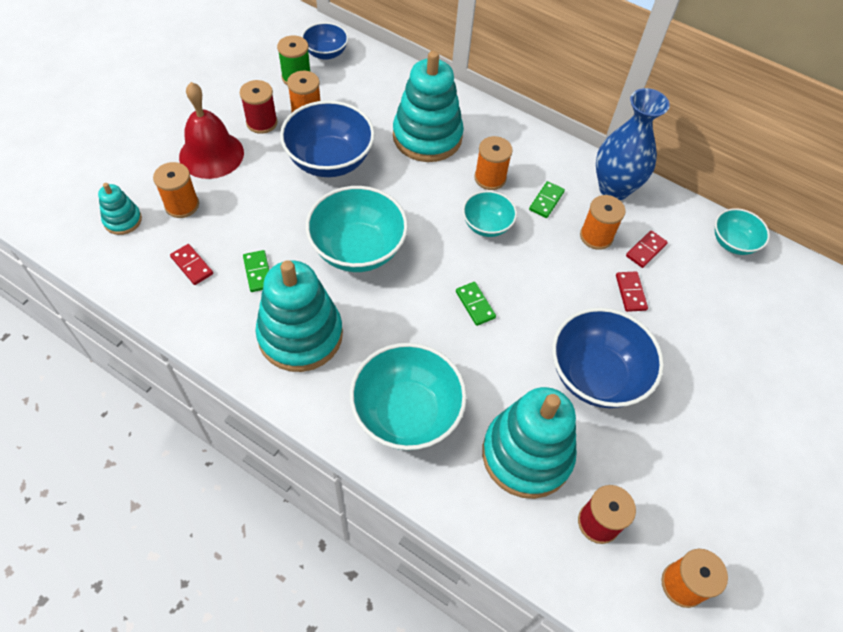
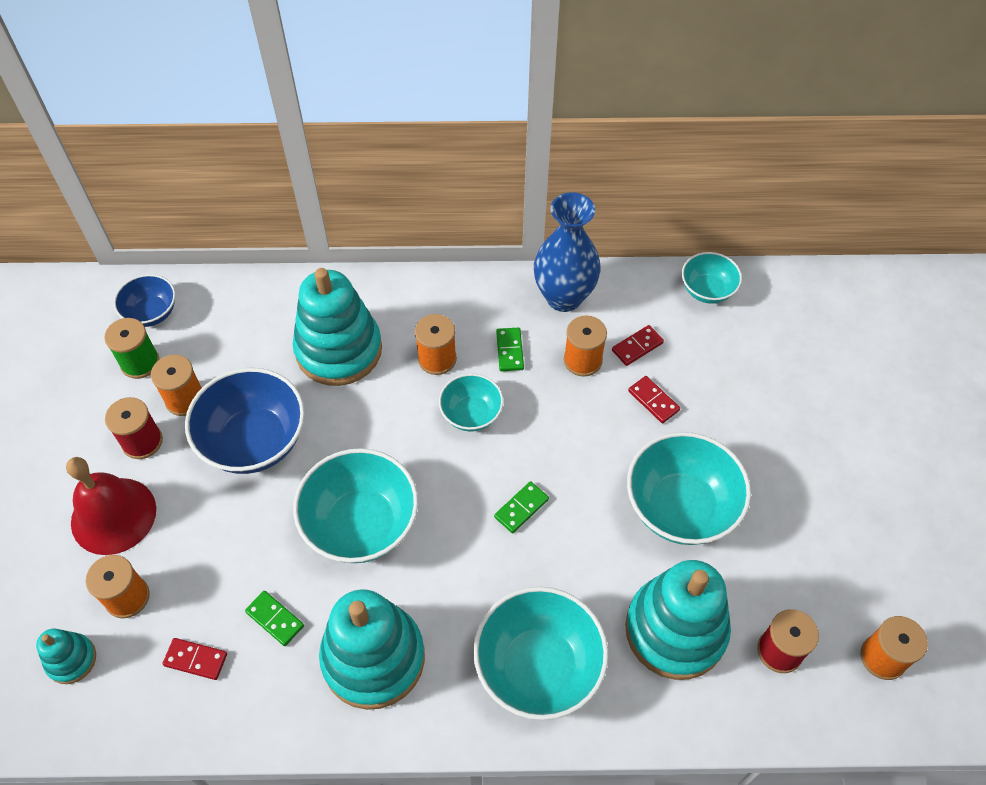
camera: 30 degrees left, 0 degrees up
green domino [456,282,496,326] -> green domino turned 75 degrees counterclockwise [494,481,549,533]
blue bowl [552,307,664,408] -> turquoise bowl [627,432,751,545]
red domino [626,230,668,268] -> red domino turned 45 degrees clockwise [612,325,664,366]

